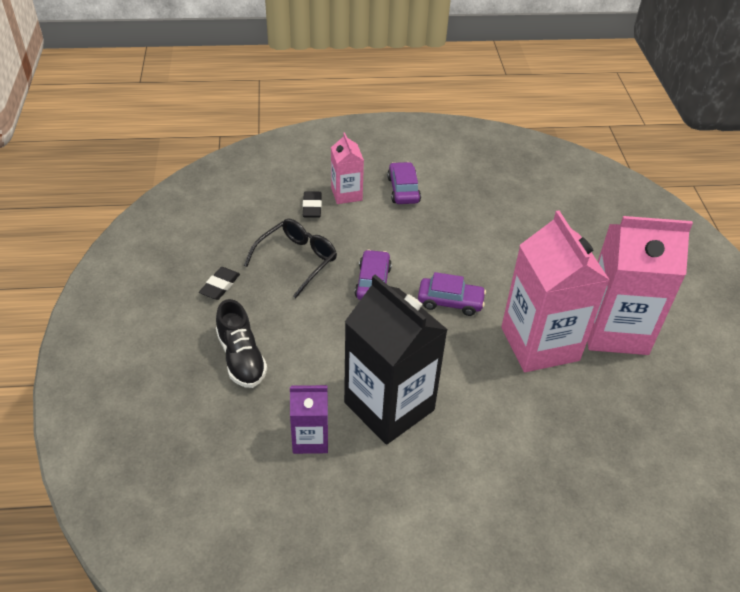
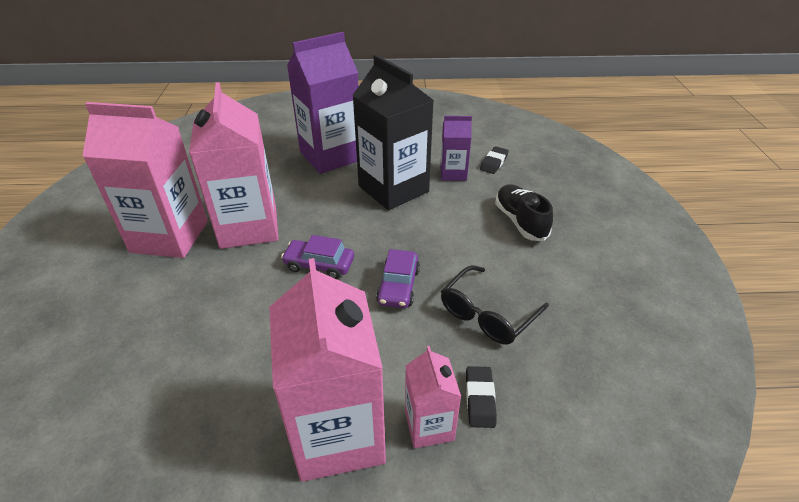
camera: 175 degrees left, 5 degrees down
black eraser [199,267,240,300] -> black eraser moved to [480,146,509,174]
purple car [387,162,421,204] -> pink carton [269,258,386,482]
none -> purple carton [287,32,358,174]

